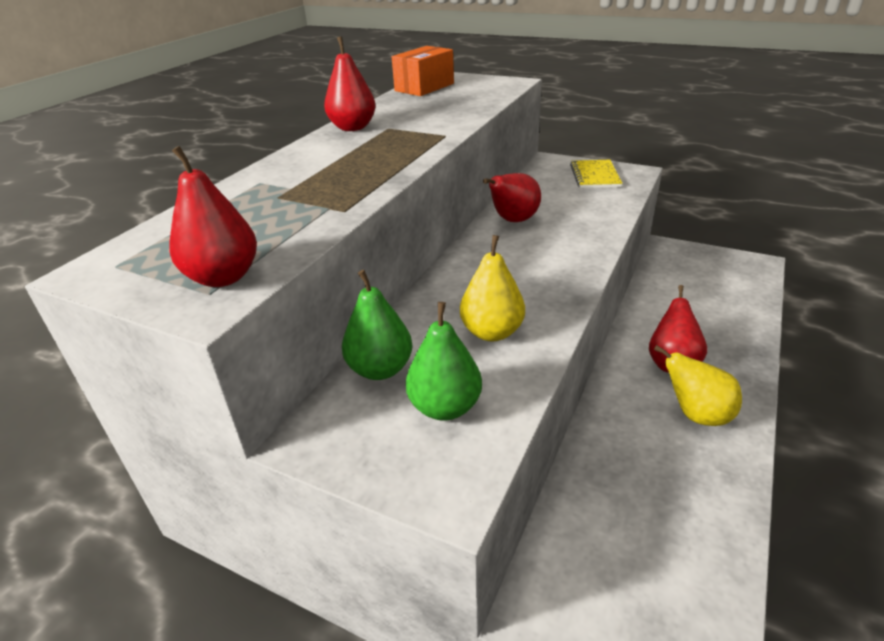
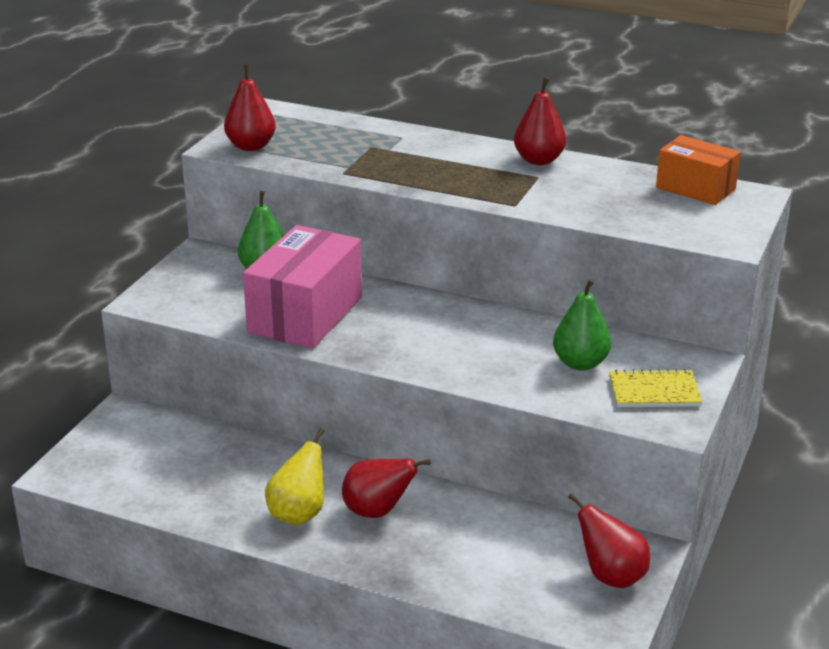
camera: 85 degrees right, 5 degrees down
green pear [406,302,482,421] -> green pear moved to [553,279,611,371]
yellow pear [460,235,525,341] -> pink box [243,225,362,349]
red pear [483,173,541,222] -> red pear moved to [568,493,650,588]

